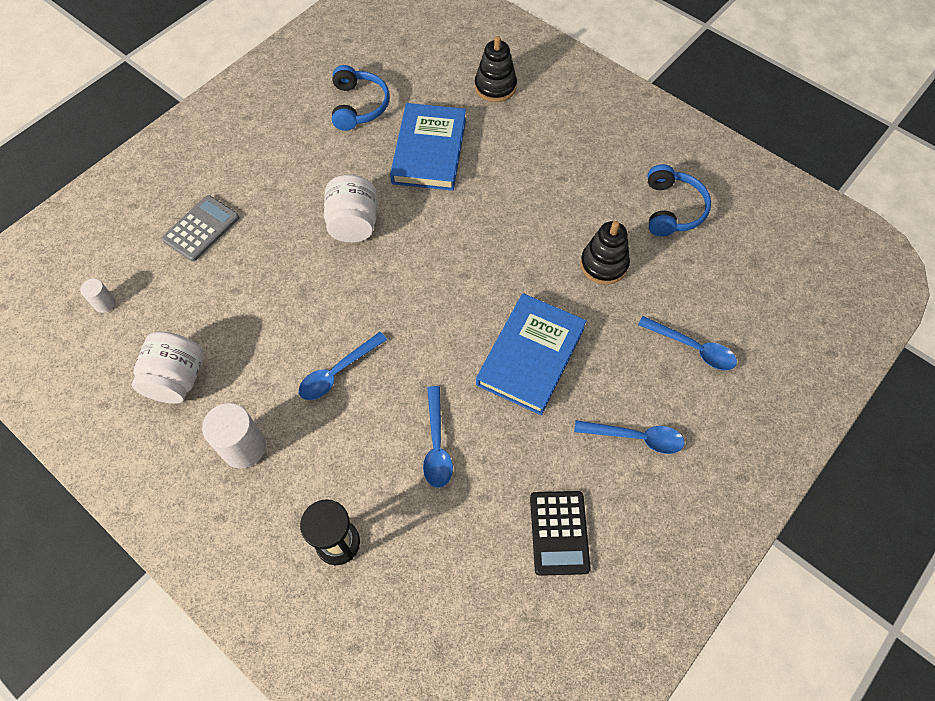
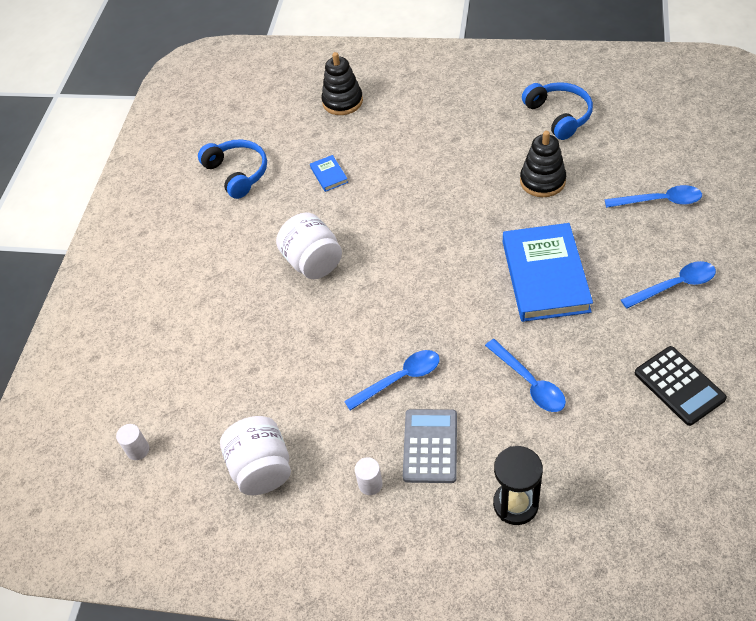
camera: 25 degrees left, 10 degrees down
grey calculator [162,195,240,262] -> grey calculator moved to [403,409,457,483]
white cylinder [202,403,266,468] -> white cylinder [355,457,383,495], size x0.53
blue spoon [299,332,387,400] -> blue spoon turned 135 degrees counterclockwise [344,350,440,411]
blue book [390,103,466,191] -> blue book [310,155,348,192], size x0.41

